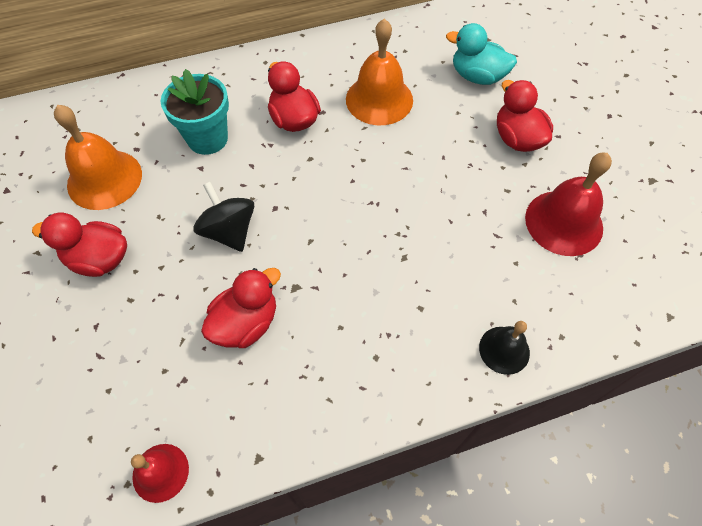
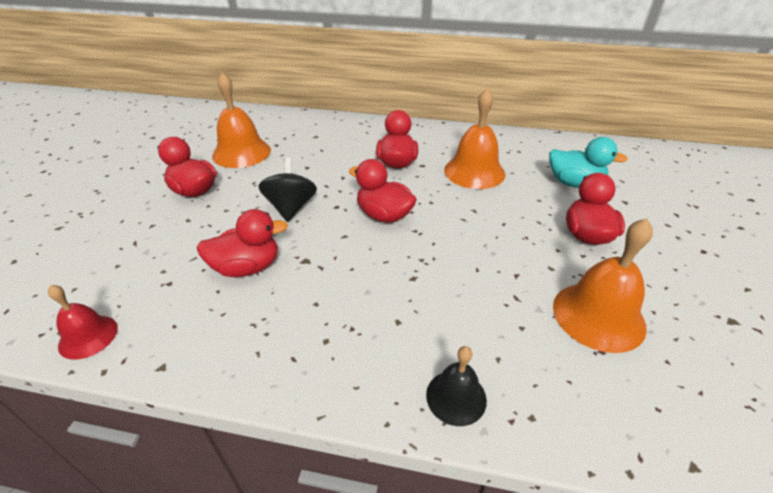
camera: 30 degrees right, 20 degrees down
turquoise flower pot [161,69,229,155] -> none
turquoise duck [446,23,517,85] -> turquoise duck turned 150 degrees clockwise [549,137,628,188]
red bell [525,152,612,256] -> orange bell [553,218,653,353]
none -> red duck [349,159,417,223]

